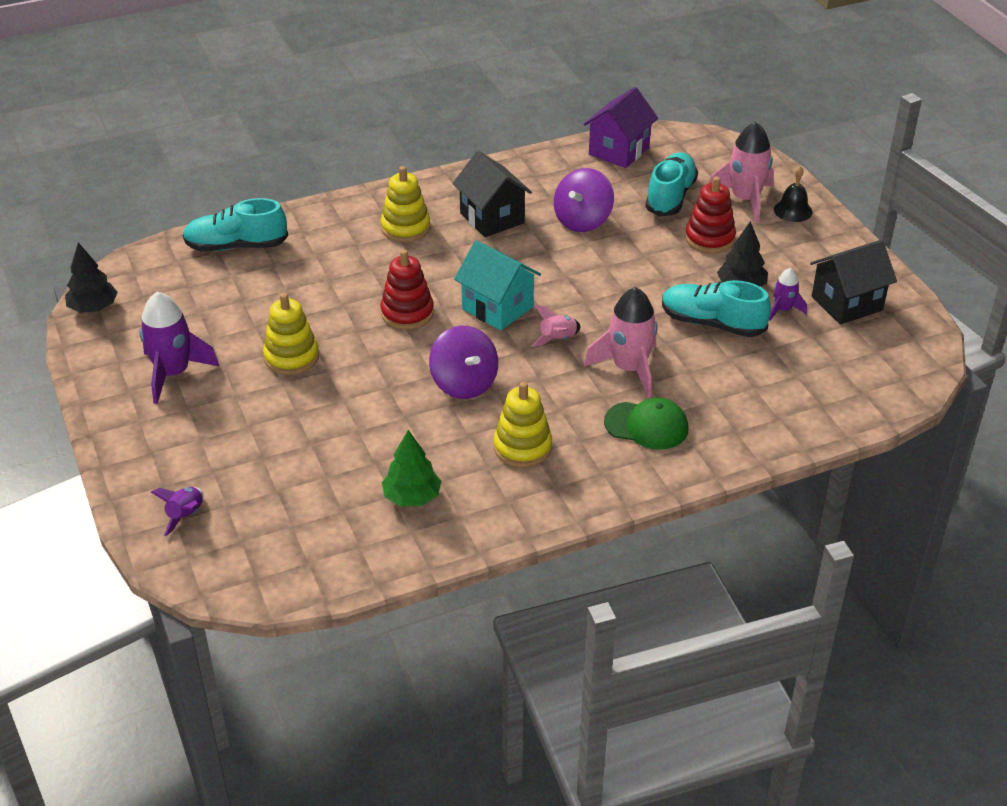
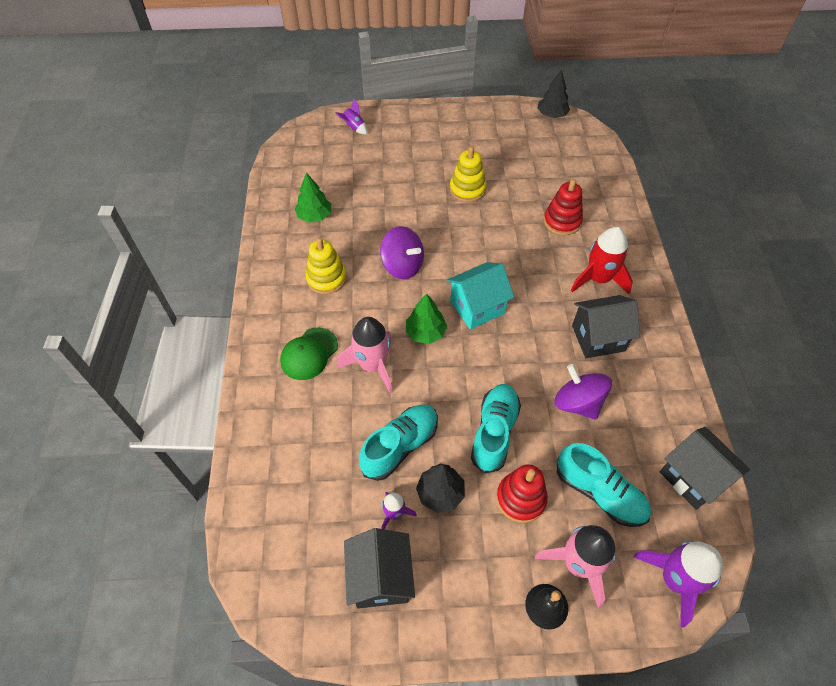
camera: 110 degrees right, 15 degrees up
purple rocket [139,292,219,404] -> purple rocket moved to [634,541,723,627]
turquoise shoe [183,198,288,251] -> turquoise shoe moved to [471,384,521,474]
yellow stacking toy [381,166,431,242] -> red rocket [571,227,633,294]
red stacking toy [381,250,434,330] -> red stacking toy moved to [544,179,583,235]
purple spinning top [429,326,498,399] -> purple spinning top turned 135 degrees counterclockwise [380,226,424,279]
pink rocket [532,305,581,347] -> green tree [406,293,447,344]
purple house [583,87,658,168] -> black house [660,427,750,510]

